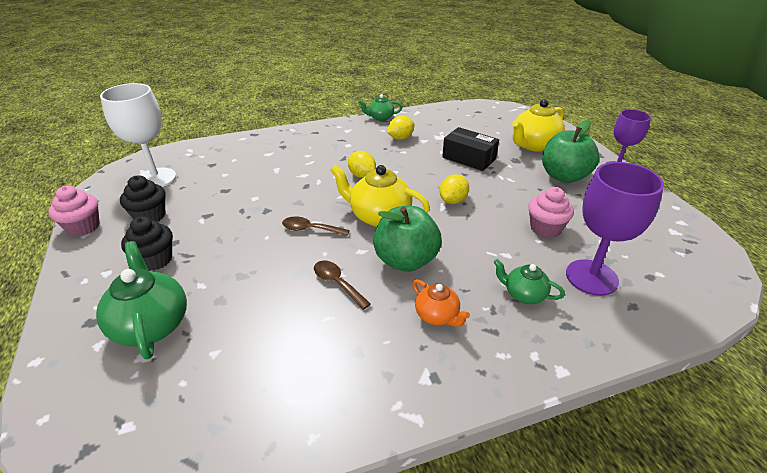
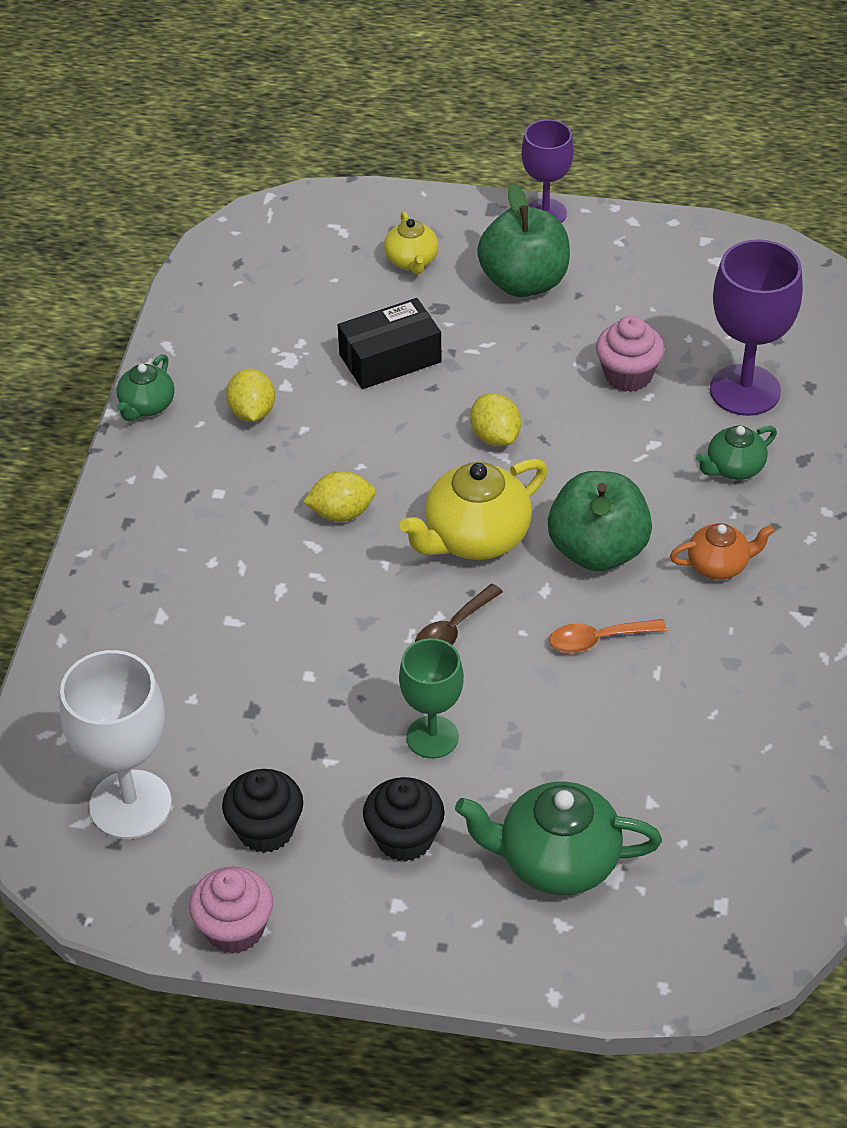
camera: 60 degrees left, 10 degrees up
brown spoon [314,260,371,310] -> orange spoon [549,619,667,653]
yellow teapot [512,99,565,152] -> yellow teapot [384,211,439,274], size x0.57
none -> green goblet [399,638,464,758]

